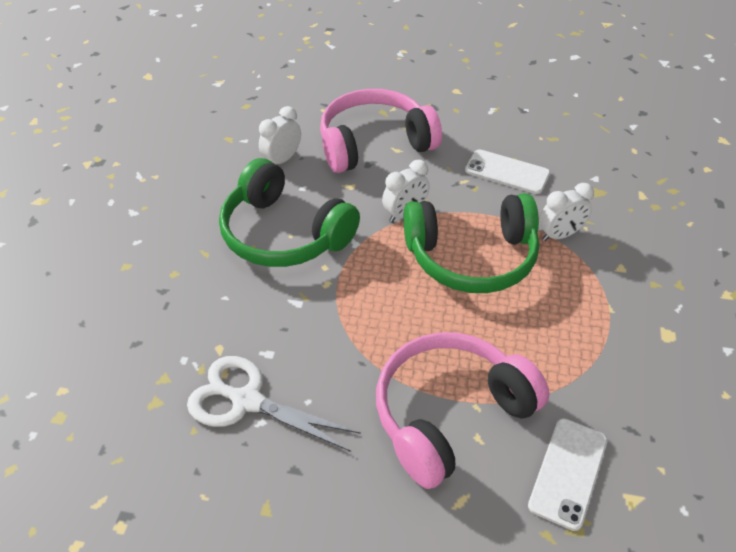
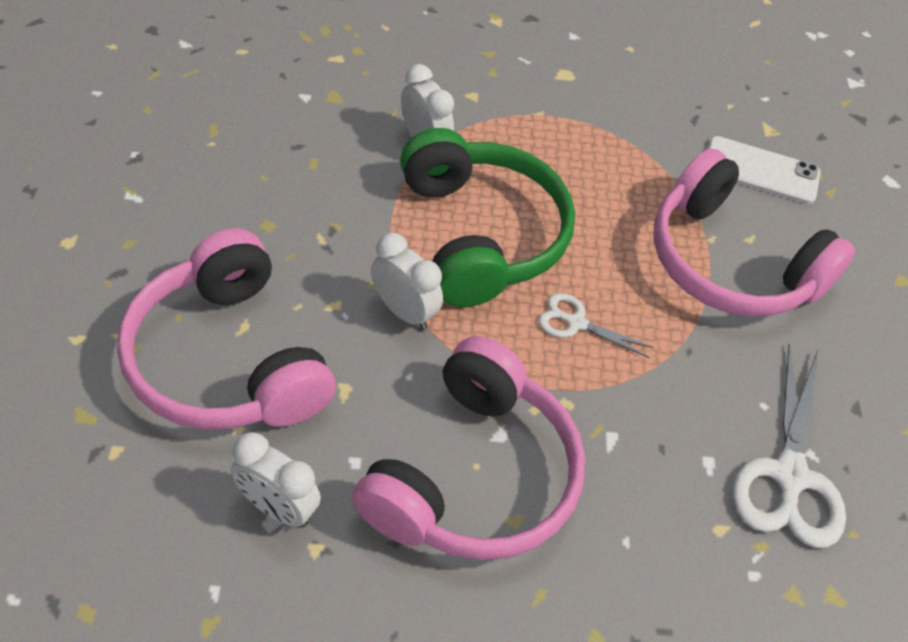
camera: 105 degrees left, 5 degrees up
green headphones [219,158,360,267] -> pink headphones [352,336,585,560]
white phone [465,149,550,194] -> none
none -> white scissors [539,293,654,358]

